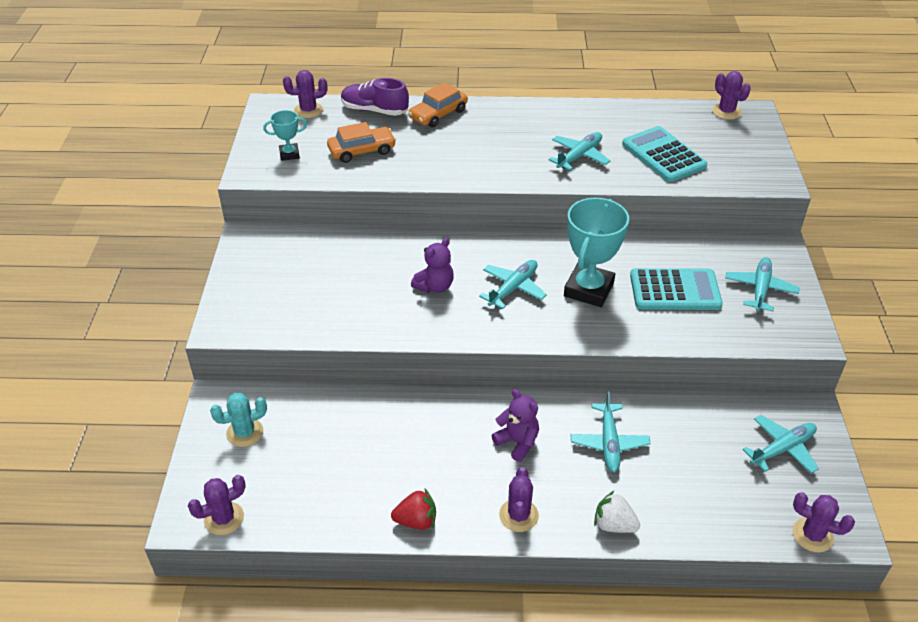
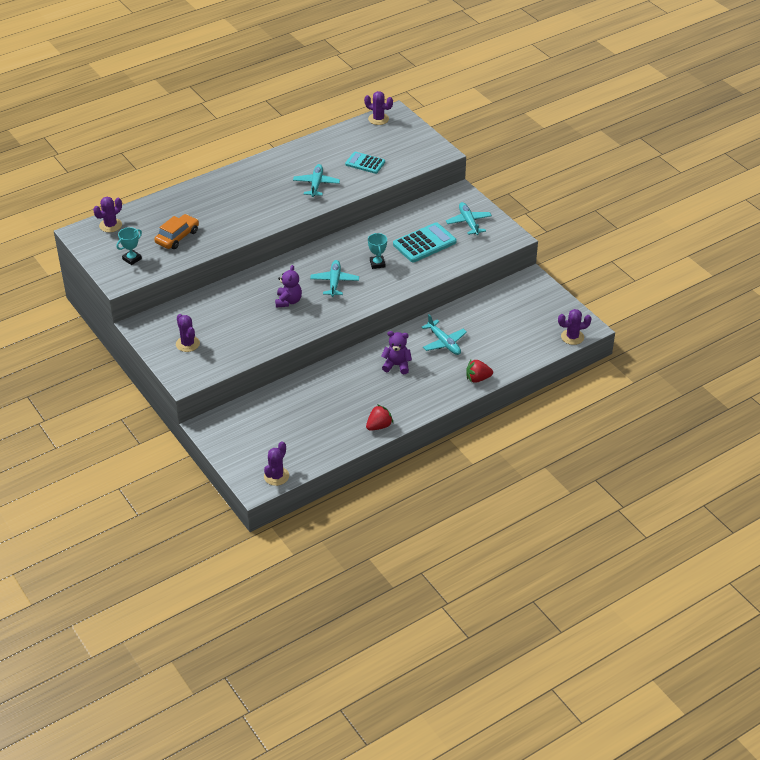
camera: 35 degrees left, 0 degrees up
turquoise cactus [210,393,267,447] -> none
purple shoe [341,78,409,116] -> none
orange car [408,82,468,127] -> none
purple cactus [499,467,539,532] -> purple cactus moved to [176,314,200,352]
turquoise trophy [564,198,629,307] -> turquoise trophy [368,233,387,269], size x0.51
white strawberry [594,490,640,533] -> red strawberry [466,360,493,383]
turquoise calculator [622,126,708,182] -> turquoise calculator [345,152,385,174], size x0.65
turquoise plane [742,415,819,474] -> none

